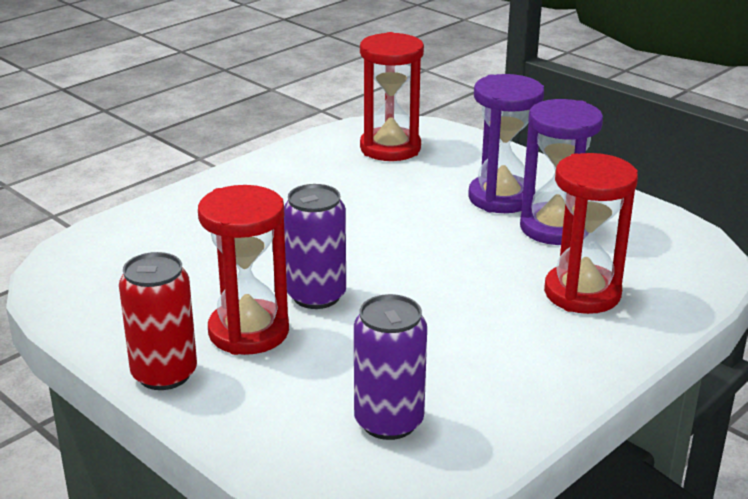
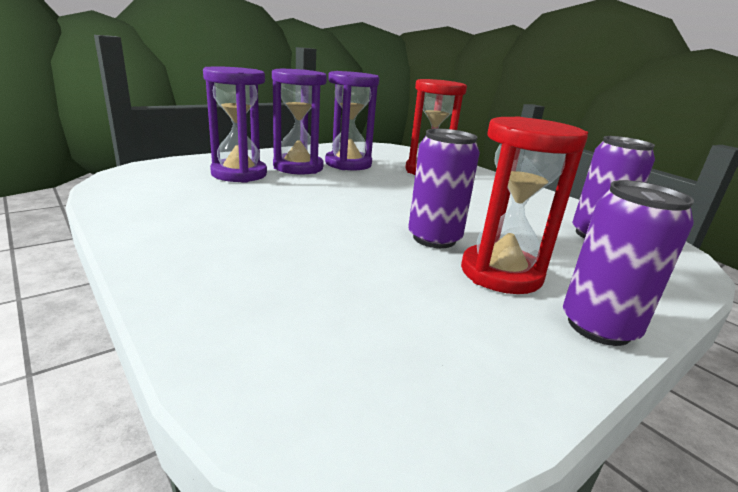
camera: 85 degrees left, 5 degrees down
red can [119,252,197,390] -> purple can [563,180,694,346]
red hourglass [360,32,424,161] -> none
none -> purple hourglass [203,66,267,183]

